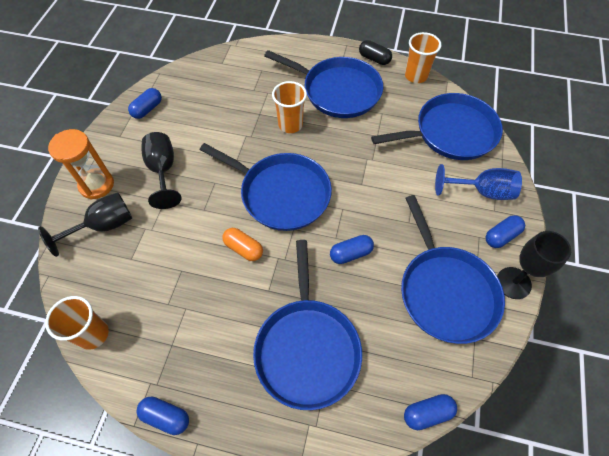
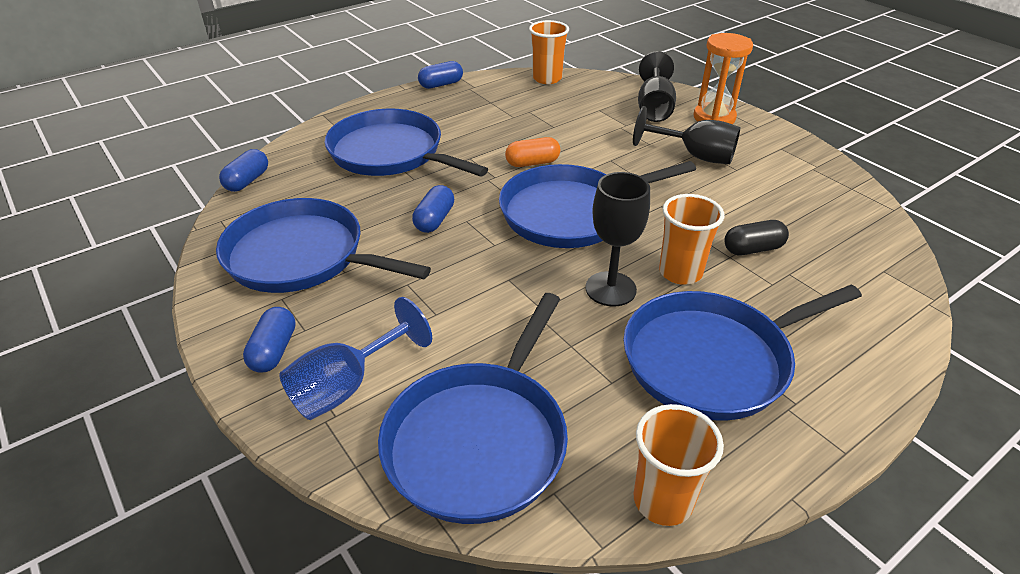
camera: 130 degrees right, 20 degrees down
blue capsule [128,88,162,119] -> none
black capsule [359,40,392,65] -> black capsule moved to [725,220,789,256]
black goblet [497,231,571,299] -> black goblet moved to [585,172,650,306]

